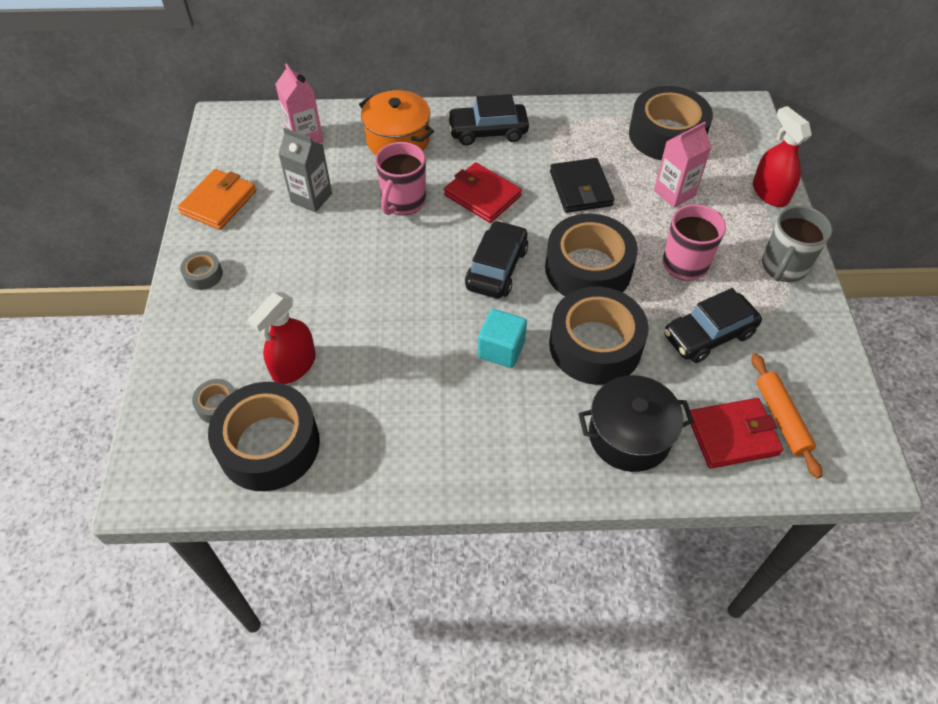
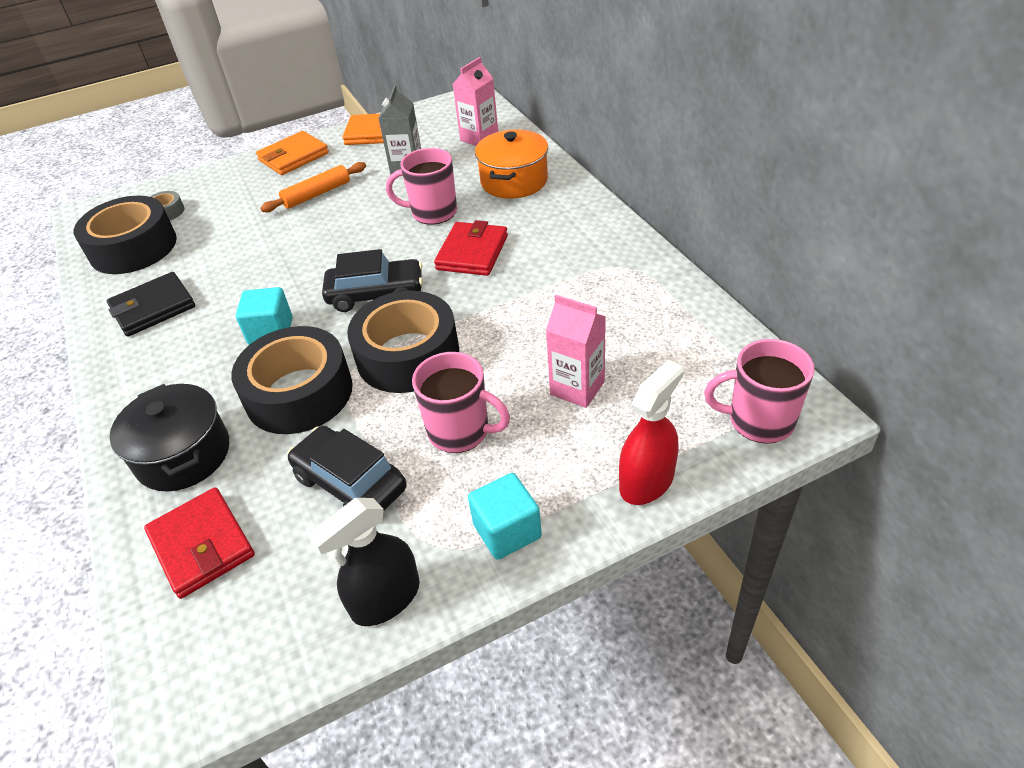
camera: 70 degrees right, 10 degrees down
grey tape [180,251,223,290] -> orange wallet [256,131,329,175]
red spray bottle [248,292,316,384] -> none
black car [447,94,529,146] -> none
black wallet [550,158,614,213] -> black wallet moved to [107,272,195,337]
black tape [629,86,713,161] -> none
orange rolling pin [751,354,822,479] -> orange rolling pin moved to [260,162,366,212]
grey mug [762,206,832,282] -> turquoise cube [468,473,542,560]
none -> black spray bottle [308,498,420,626]
none -> pink mug [704,339,815,444]

